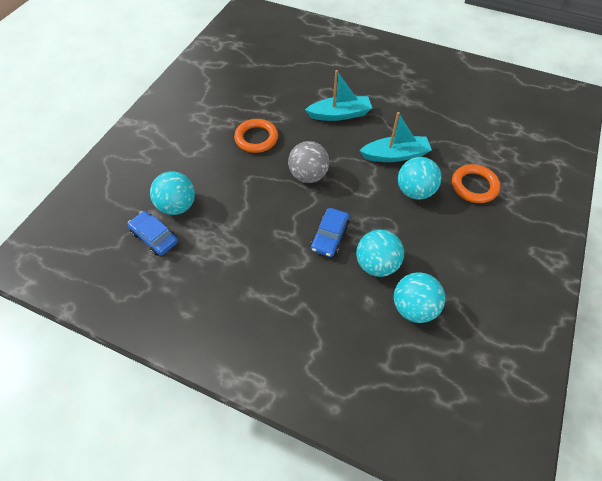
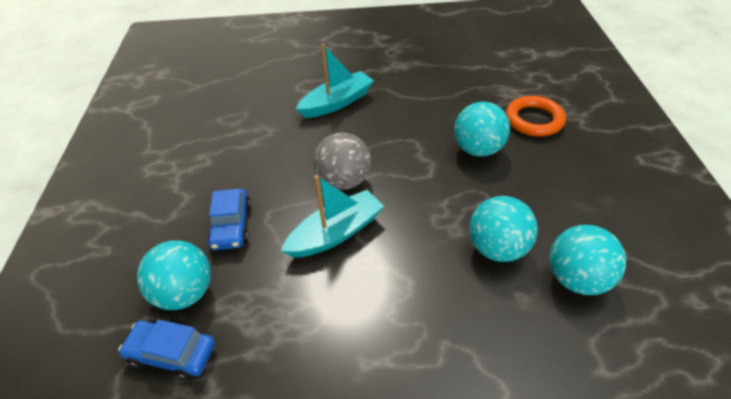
camera: 25 degrees left, 10 degrees down
orange ring [234,119,278,153] -> none
blue car [311,208,350,257] -> blue car moved to [207,189,251,250]
turquoise boat [360,112,432,162] -> turquoise boat moved to [281,175,384,257]

